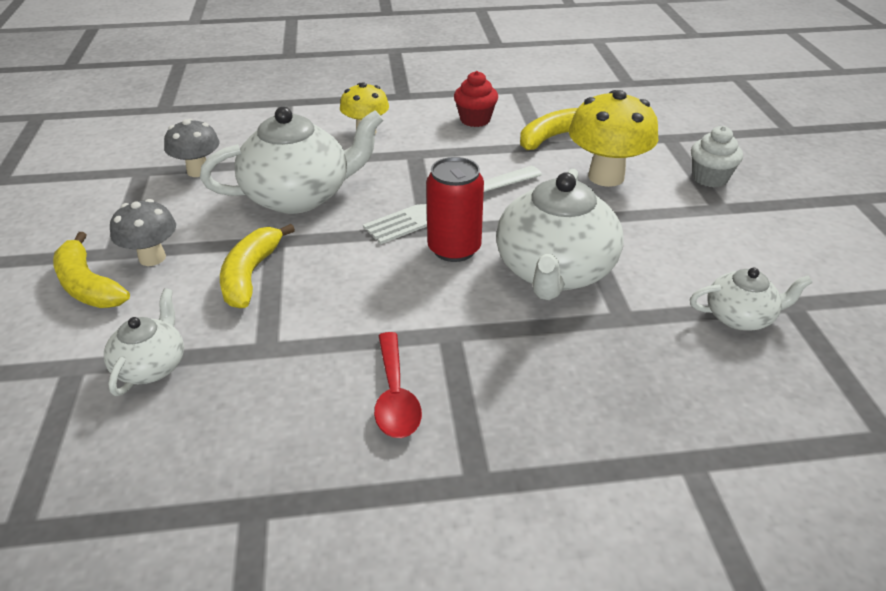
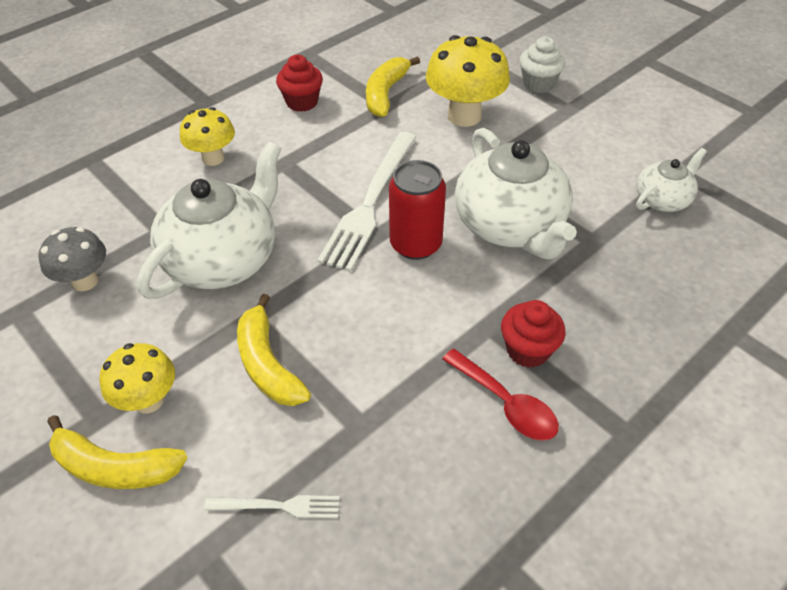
camera: 35 degrees left, 10 degrees up
white teapot [104,288,184,396] -> white fork [204,495,339,518]
grey mushroom [110,199,176,266] -> yellow mushroom [99,343,175,414]
none -> red cupcake [501,300,565,368]

